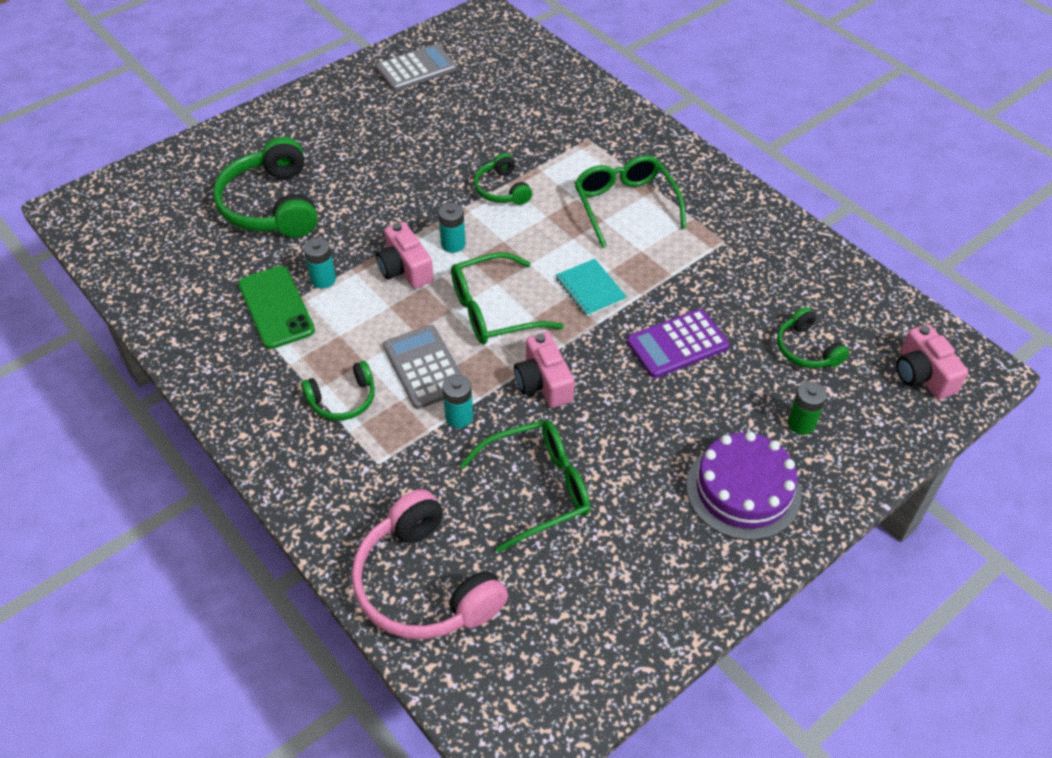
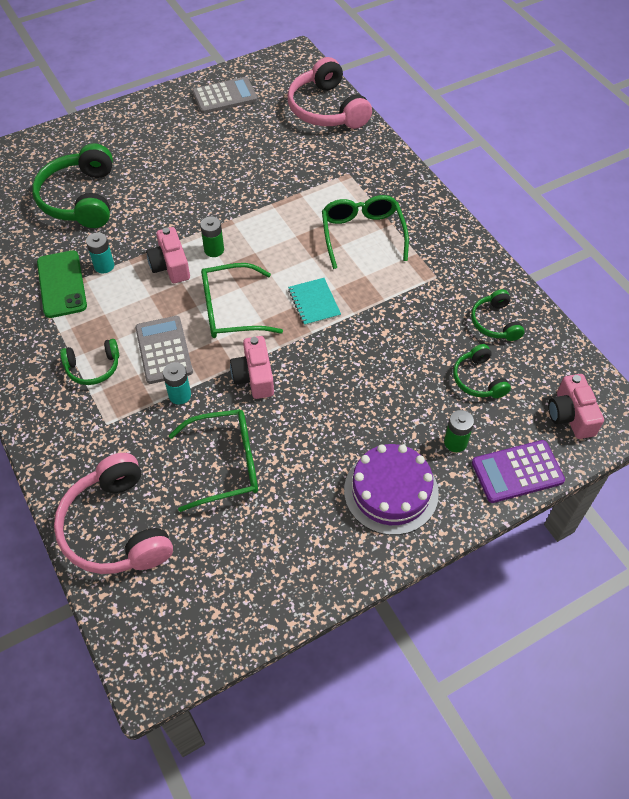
camera: 10 degrees right, 5 degrees up
turquoise battery [438,203,466,253] -> green battery [200,216,224,257]
green headphones [474,153,532,205] -> green headphones moved to [471,289,524,341]
purple calculator [627,309,729,378] -> purple calculator moved to [472,440,565,503]
none -> pink headphones [288,57,372,129]

